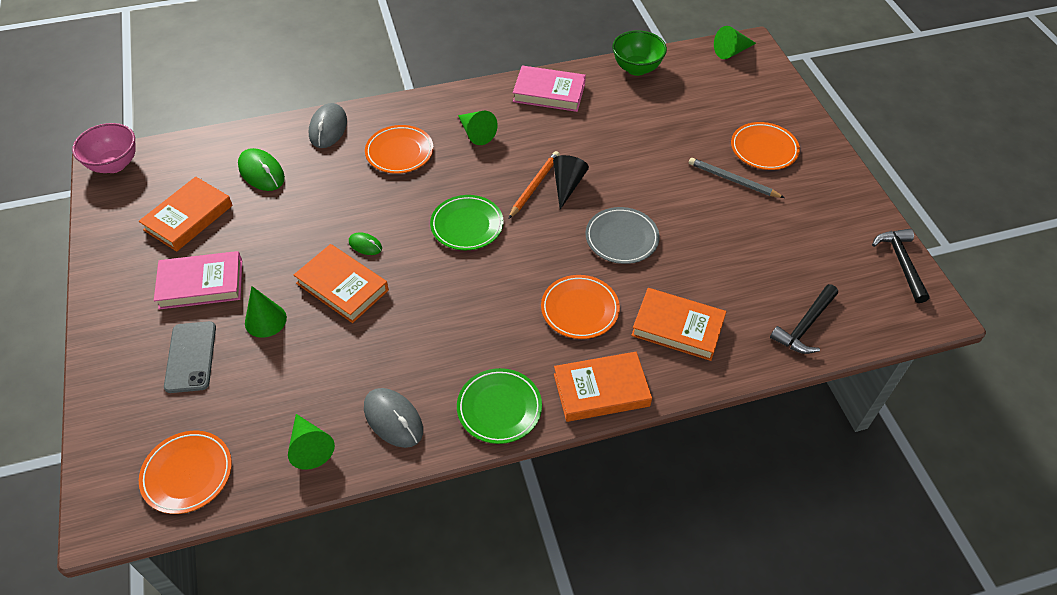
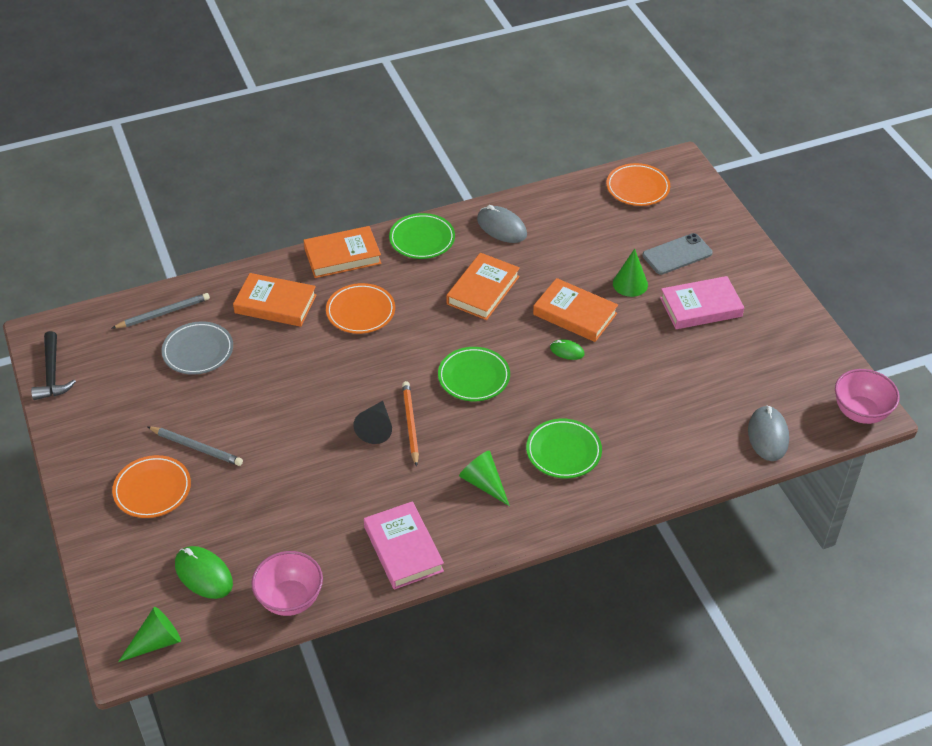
camera: 175 degrees right, 5 degrees down
orange book [139,177,233,252] -> orange book moved to [446,253,520,320]
grey phone [164,321,216,393] -> grey phone turned 75 degrees clockwise [642,233,713,275]
green mouse [238,148,285,191] -> green mouse moved to [175,546,233,599]
green cone [288,414,335,470] -> none
grey mouse [309,103,347,148] -> grey mouse moved to [748,405,789,461]
orange plate [365,125,433,174] -> green plate [526,418,602,479]
orange pencil [509,151,560,219] -> orange pencil turned 150 degrees clockwise [402,381,419,467]
pink book [513,65,586,112] -> pink book turned 60 degrees clockwise [364,501,444,590]
grey plate [585,207,660,264] -> grey plate moved to [161,321,233,375]
green bowl [613,30,667,76] -> pink bowl [251,551,323,616]
black hammer [770,284,838,354] -> grey pencil [112,293,210,328]

